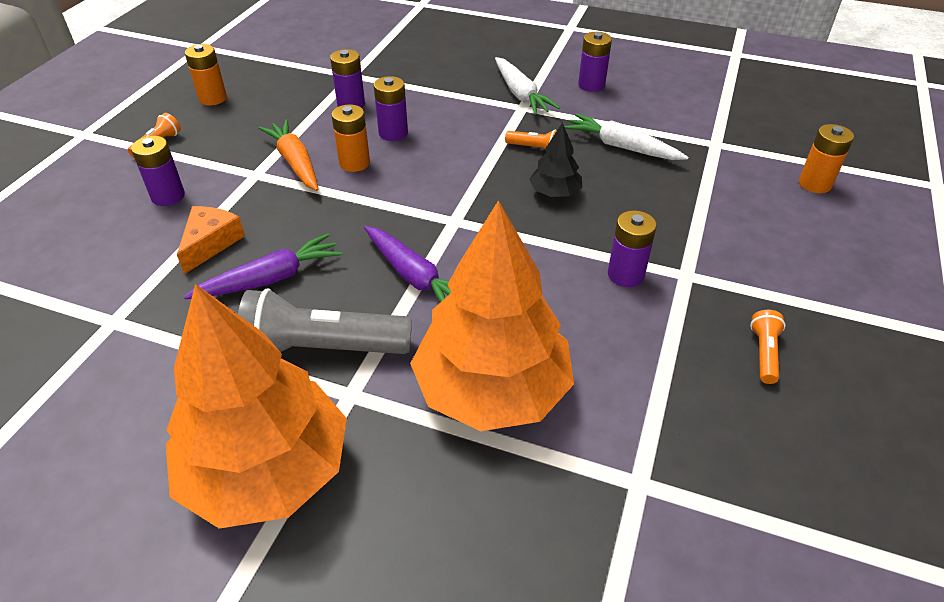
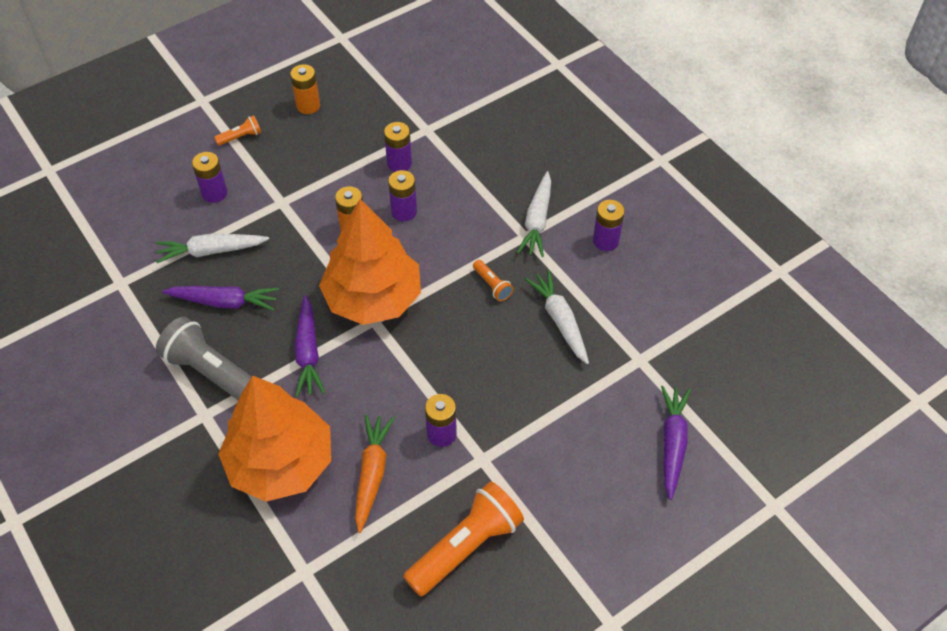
camera: 35 degrees right, 10 degrees up
orange tree [166,284,347,529] -> orange tree moved to [319,199,421,325]
orange cheese [177,206,245,274] -> white carrot [156,234,269,263]
orange carrot [259,119,318,191] -> orange carrot moved to [355,415,394,533]
black tree [529,123,582,197] -> none
orange flashlight [750,310,785,384] -> orange flashlight [403,481,524,597], size x2.17
orange battery [799,124,854,193] -> purple carrot [661,386,691,500]

